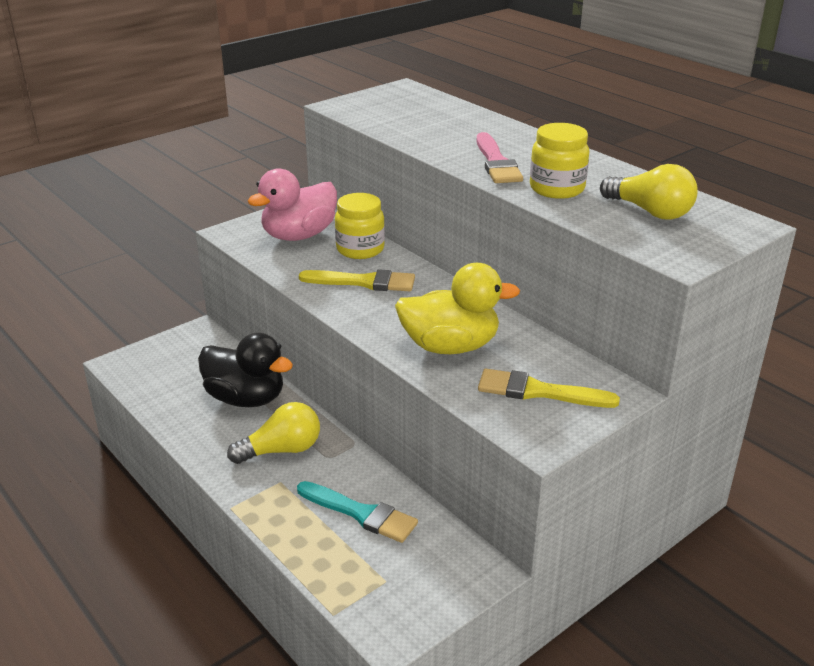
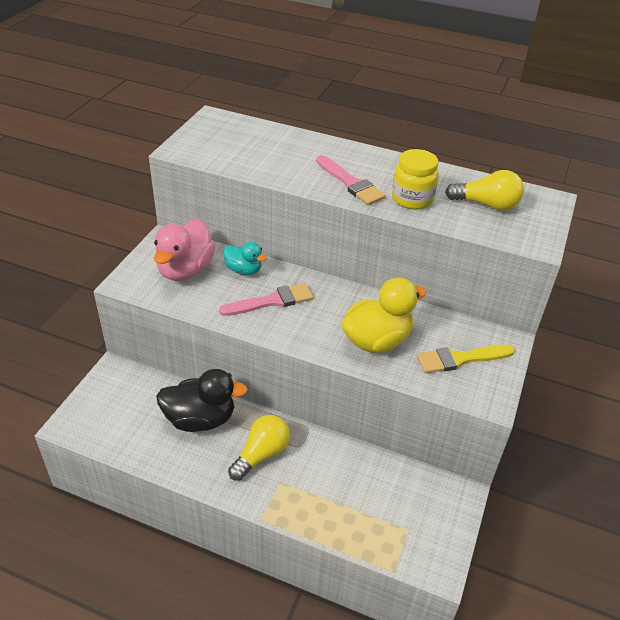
camera: 30 degrees left, 10 degrees up
turquoise brush [297,481,418,543] -> none
yellow brush [299,269,415,291] -> pink brush [219,283,313,316]
yellow jar [335,193,385,259] -> turquoise duck [223,242,267,275]

